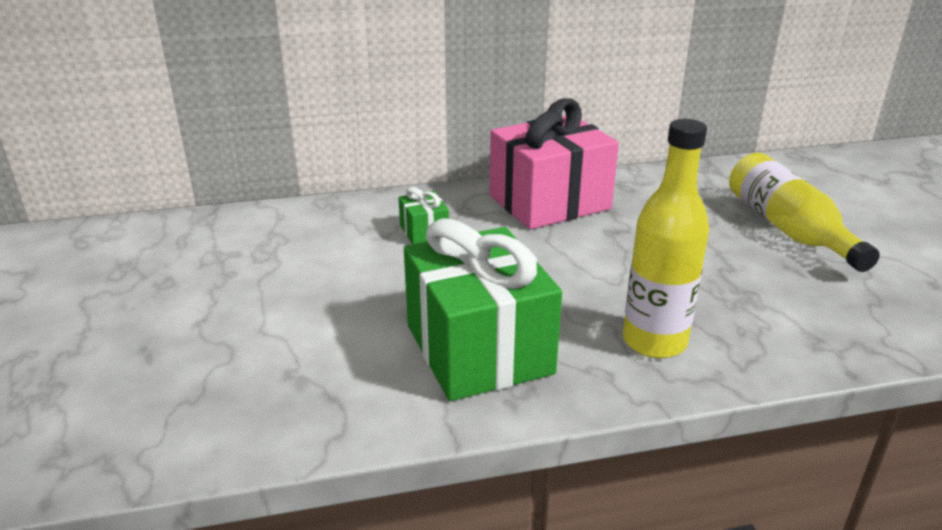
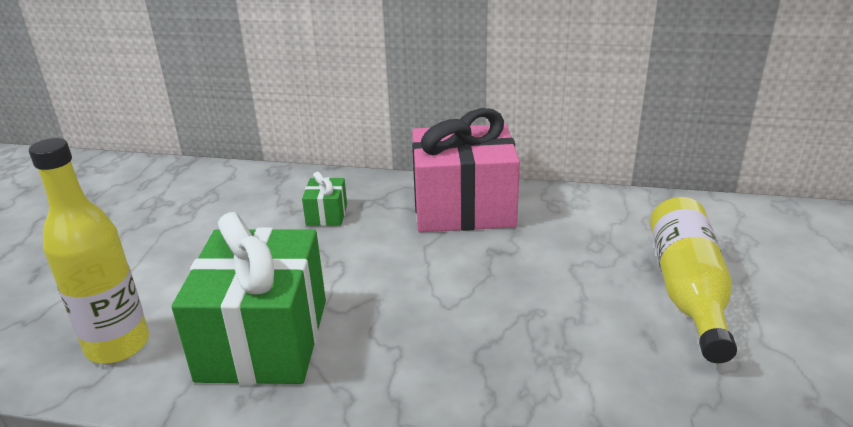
camera: 25 degrees right, 0 degrees up
yellow bottle [623,119,709,358] -> yellow bottle moved to [29,138,149,363]

